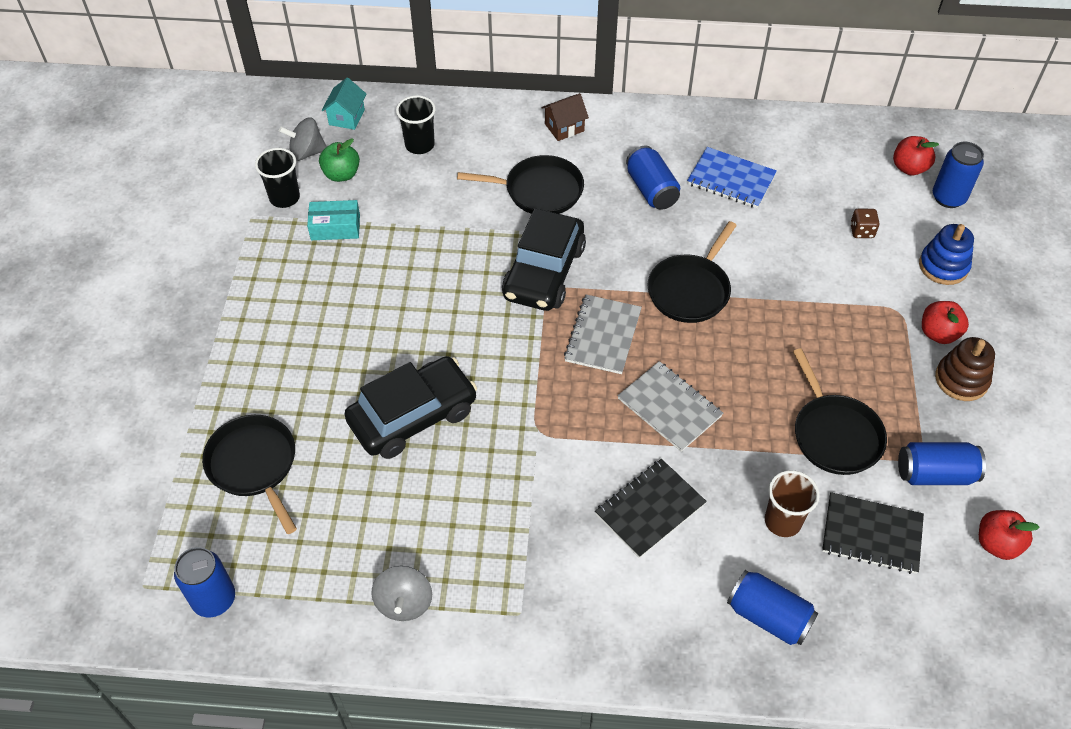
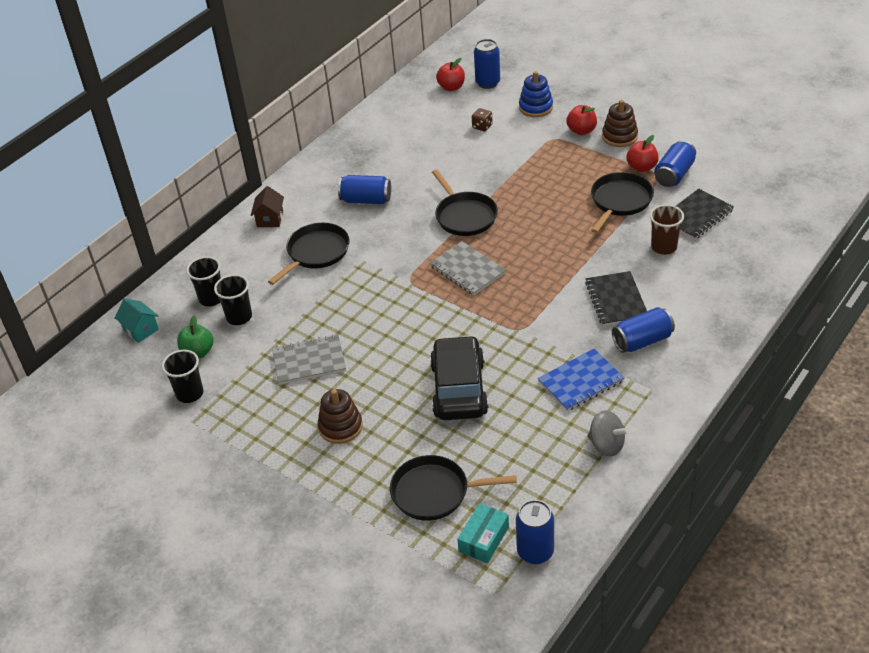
camera: 55 degrees left, 10 degrees down
grey spinning top [279,117,327,161] -> none
turquoise box [307,200,360,240] -> turquoise box moved to [457,503,509,563]
black car [502,208,586,311] -> none
grey notebook [618,361,723,452] -> grey notebook moved to [272,335,346,385]
blue notebook [687,147,777,208] -> blue notebook moved to [538,349,625,411]
blue can [727,570,818,645] -> blue can moved to [612,307,675,353]
black pan [793,348,887,475] -> black pan turned 75 degrees counterclockwise [591,172,654,233]
red apple [979,510,1039,560] -> red apple moved to [627,135,659,172]
none -> black cup [214,274,252,325]
none -> brown stacking toy [318,389,363,444]

